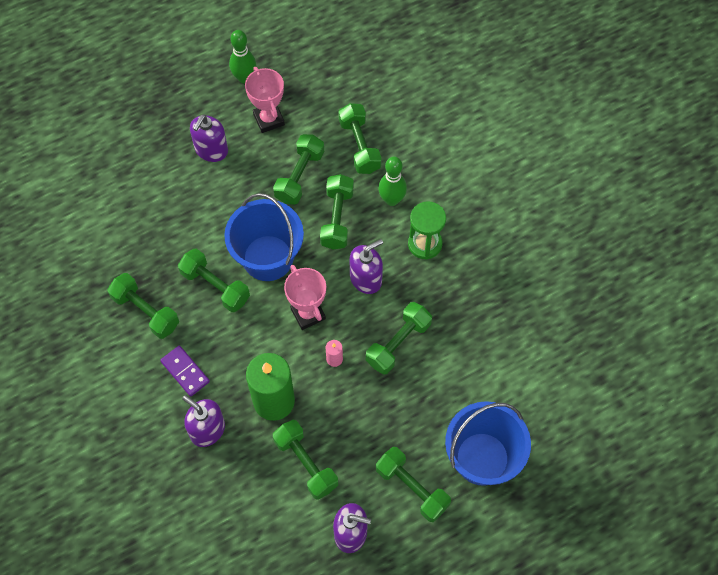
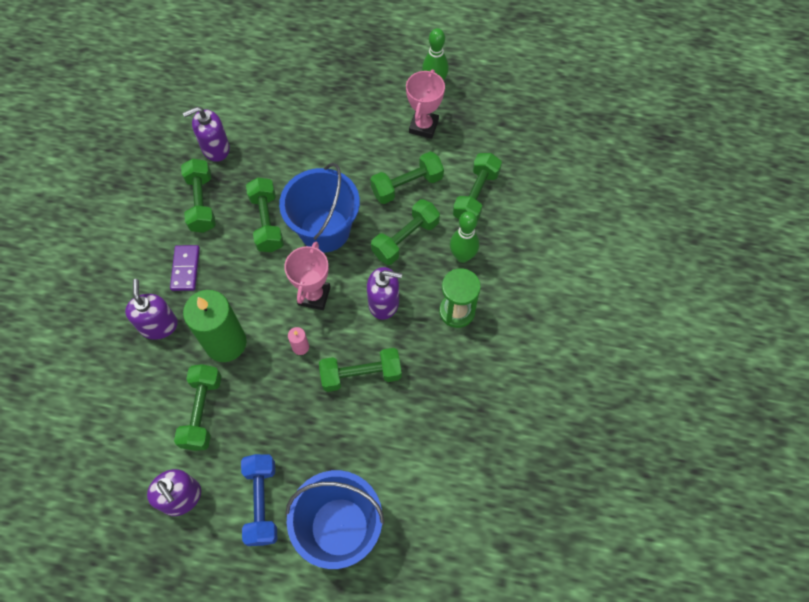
camera: 40 degrees right, 0 degrees up
purple soap dispenser [190,114,228,162] -> purple soap dispenser moved to [183,107,230,162]
green dumbbell [376,447,451,522] -> blue dumbbell [241,454,277,546]

